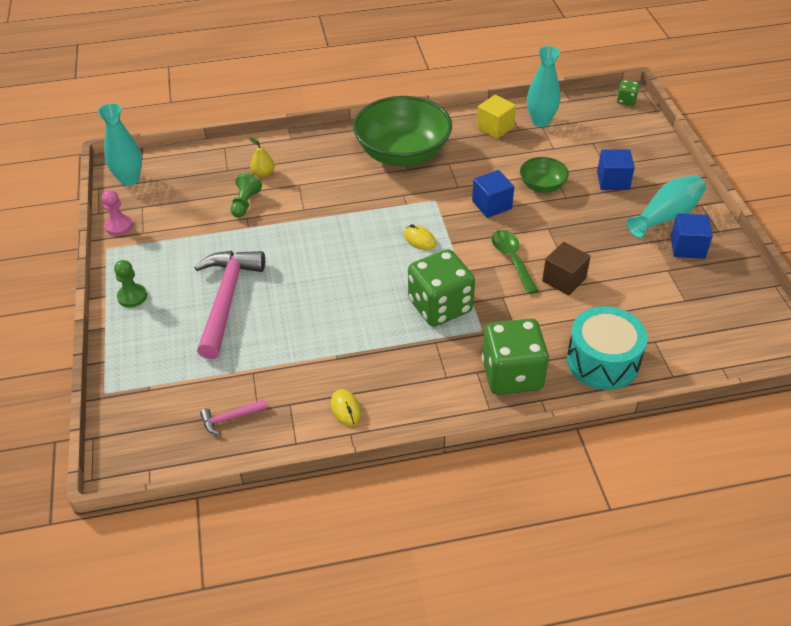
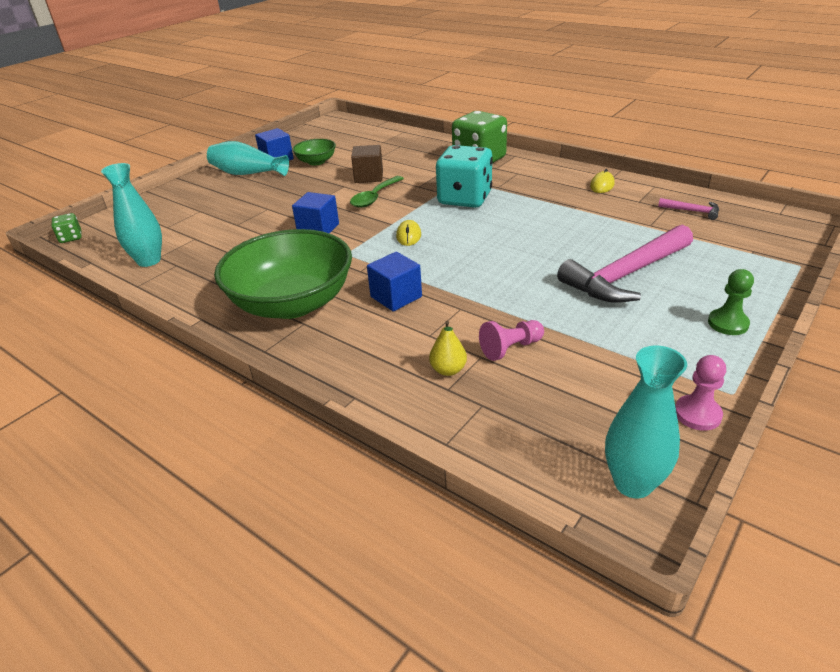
camera: 130 degrees left, 10 degrees down
green pawn [230,173,262,218] -> pink pawn [479,320,544,361]
green dice [408,249,475,327] -> turquoise dice [436,145,493,208]
yellow cube [477,95,516,139] -> none
green bowl [520,157,569,193] -> green bowl moved to [292,139,336,166]
turquoise drum [567,306,648,390] -> none
blue cube [597,149,635,190] -> blue cube moved to [367,252,422,311]

